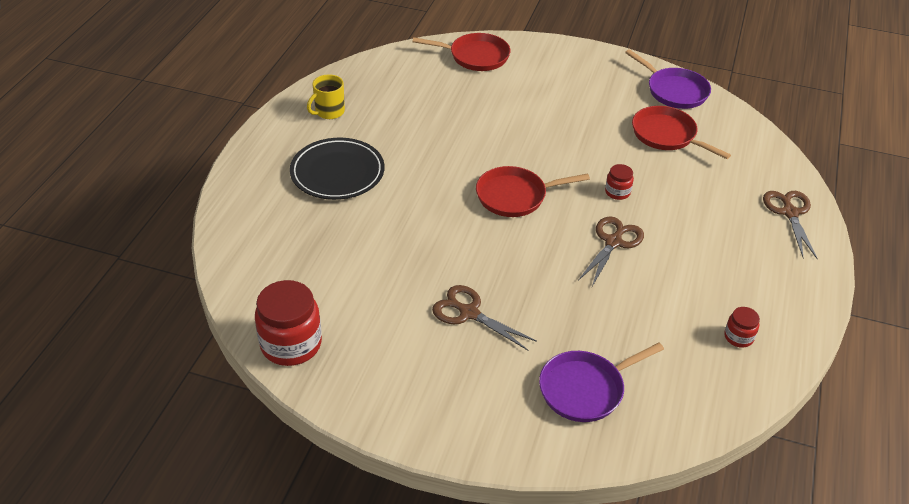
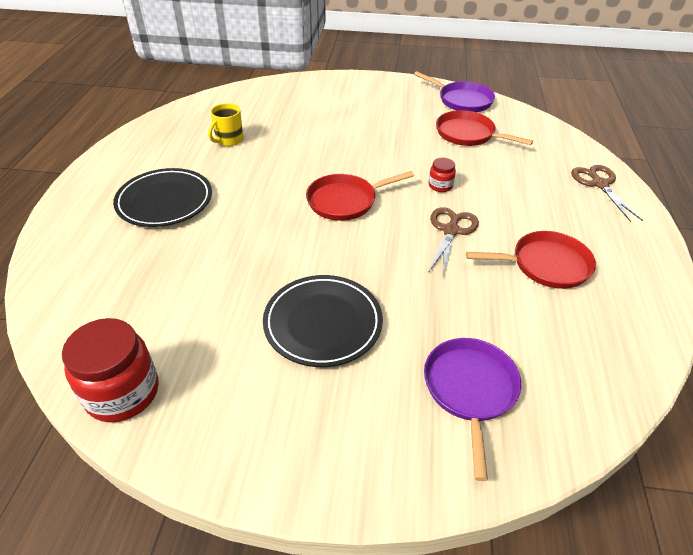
camera: 10 degrees left, 0 degrees up
yellow mug [307,74,345,119] -> yellow mug moved to [208,103,243,146]
red pan [413,33,510,71] -> red pan moved to [466,231,596,289]
brown scissors [432,285,537,351] -> black plate [263,275,383,367]
purple pan [539,343,664,422] -> purple pan turned 135 degrees clockwise [424,338,521,481]
red jar [724,307,760,348] -> none

